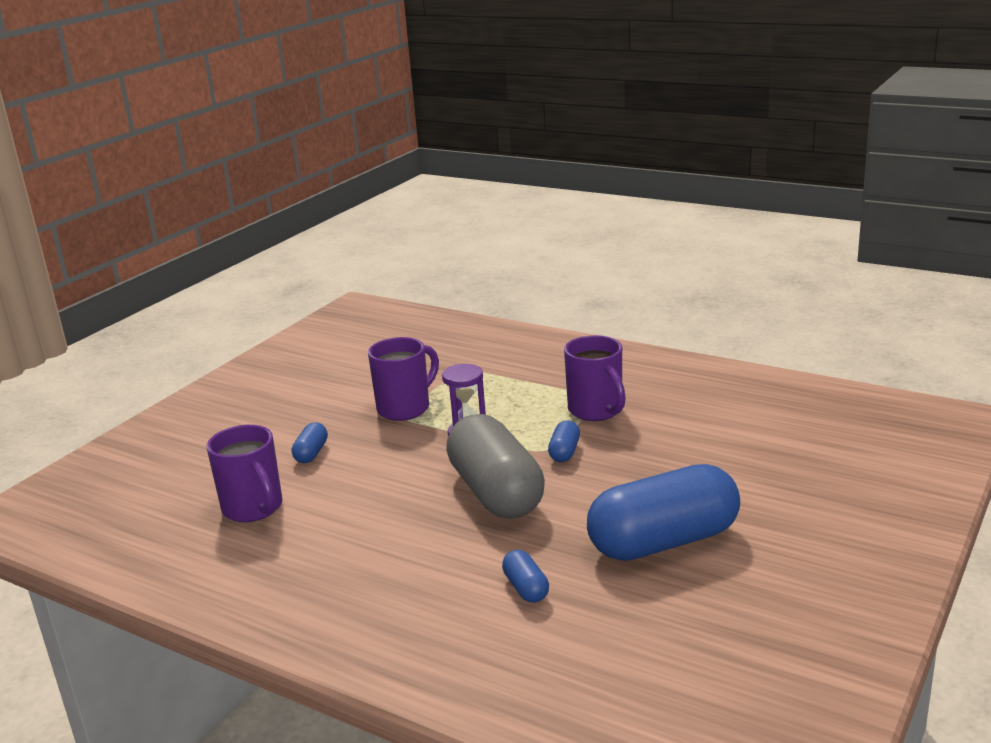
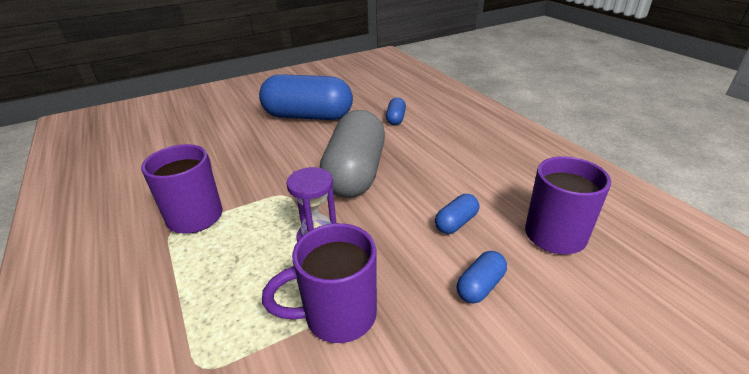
camera: 150 degrees left, 10 degrees up
blue capsule [548,420,580,462] -> blue capsule moved to [435,194,479,234]

